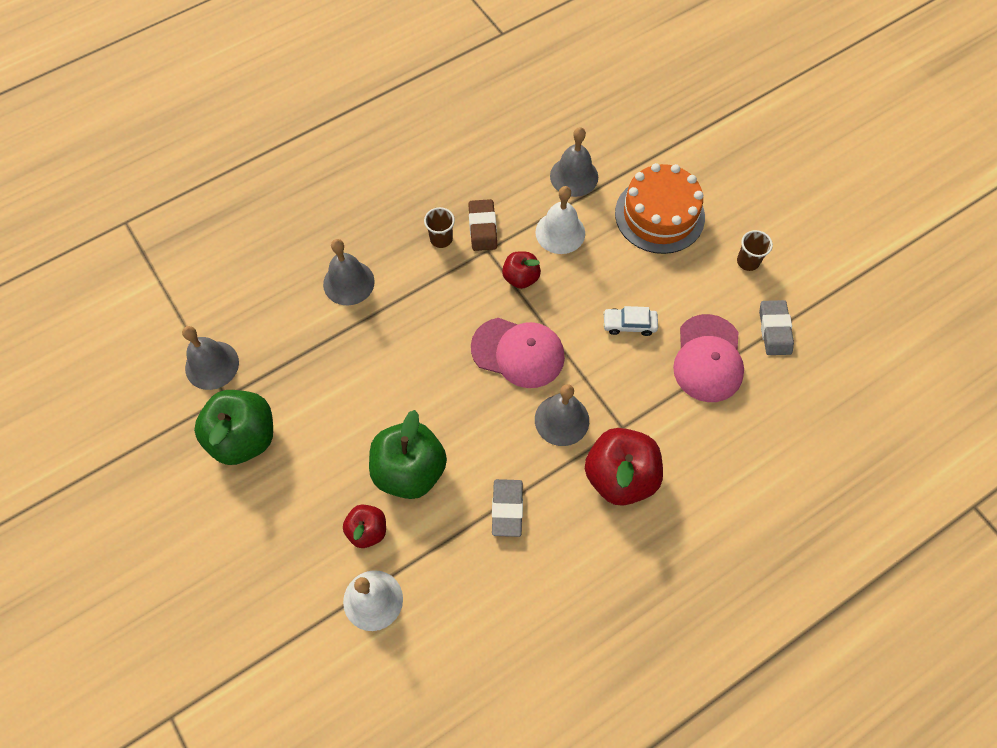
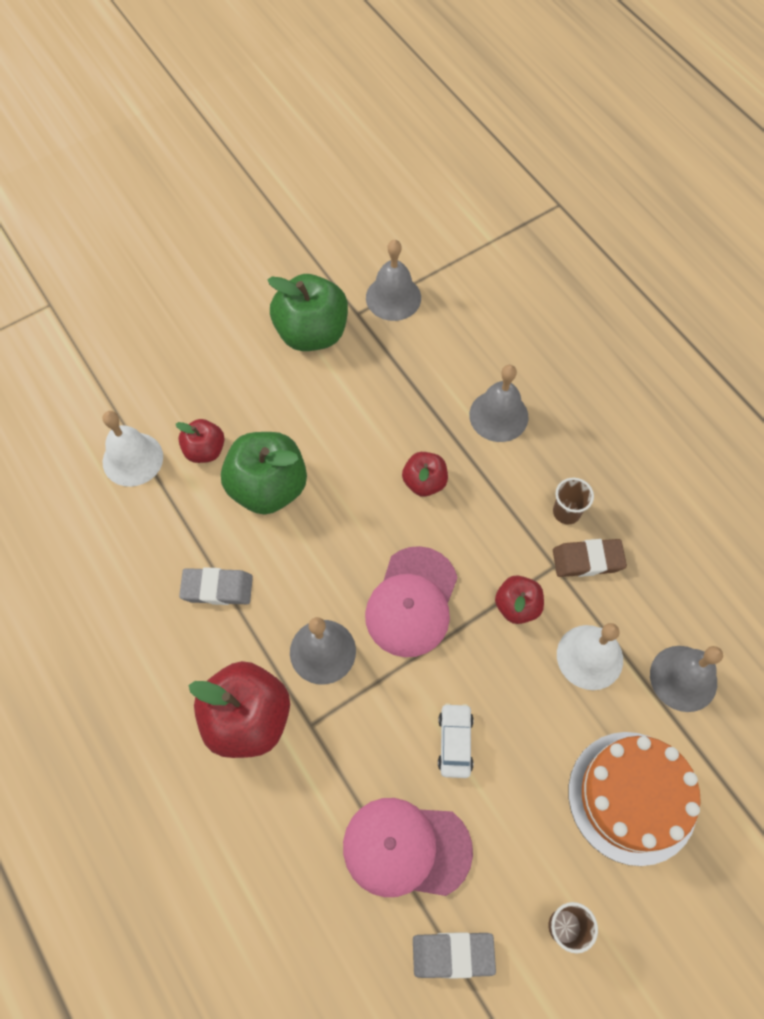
camera: 90 degrees right, 0 degrees up
none -> red apple [402,452,448,497]

